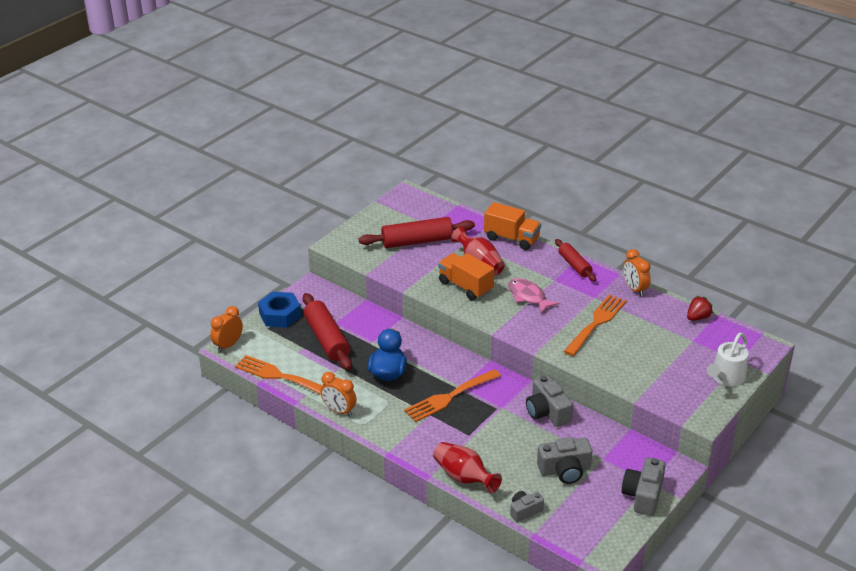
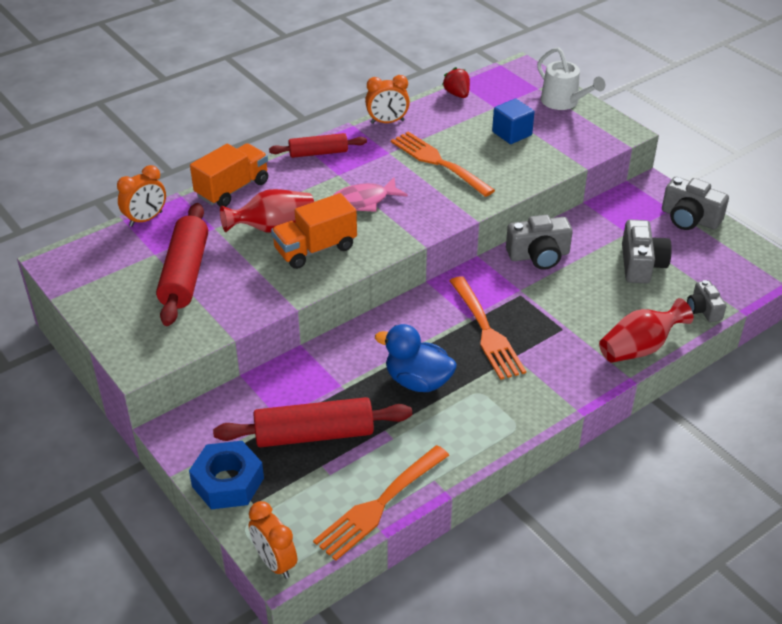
camera: 75 degrees left, 5 degrees up
orange clock [320,372,357,416] -> orange clock moved to [117,165,166,227]
none -> blue cube [492,99,535,144]

